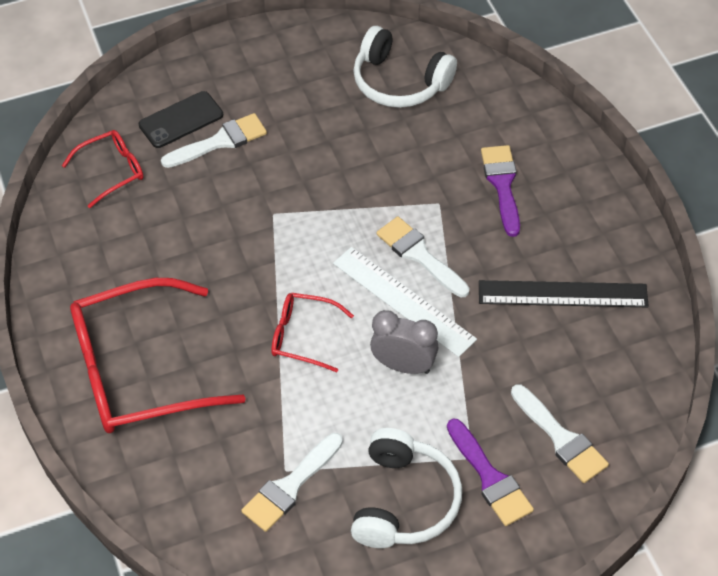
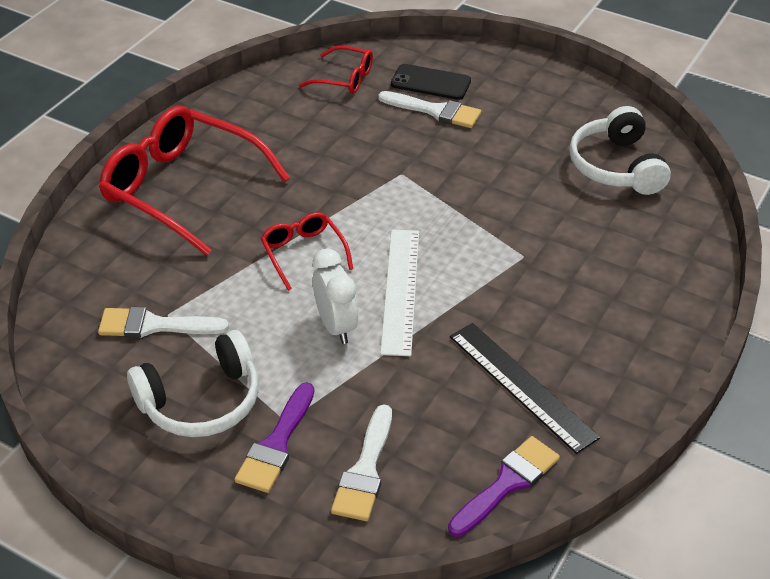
camera: 50 degrees right, 10 degrees down
grey clock [370,310,438,374] -> white clock [313,248,358,344]
white brush [376,216,469,297] -> none
purple brush [481,145,520,237] -> purple brush moved to [448,436,560,537]

